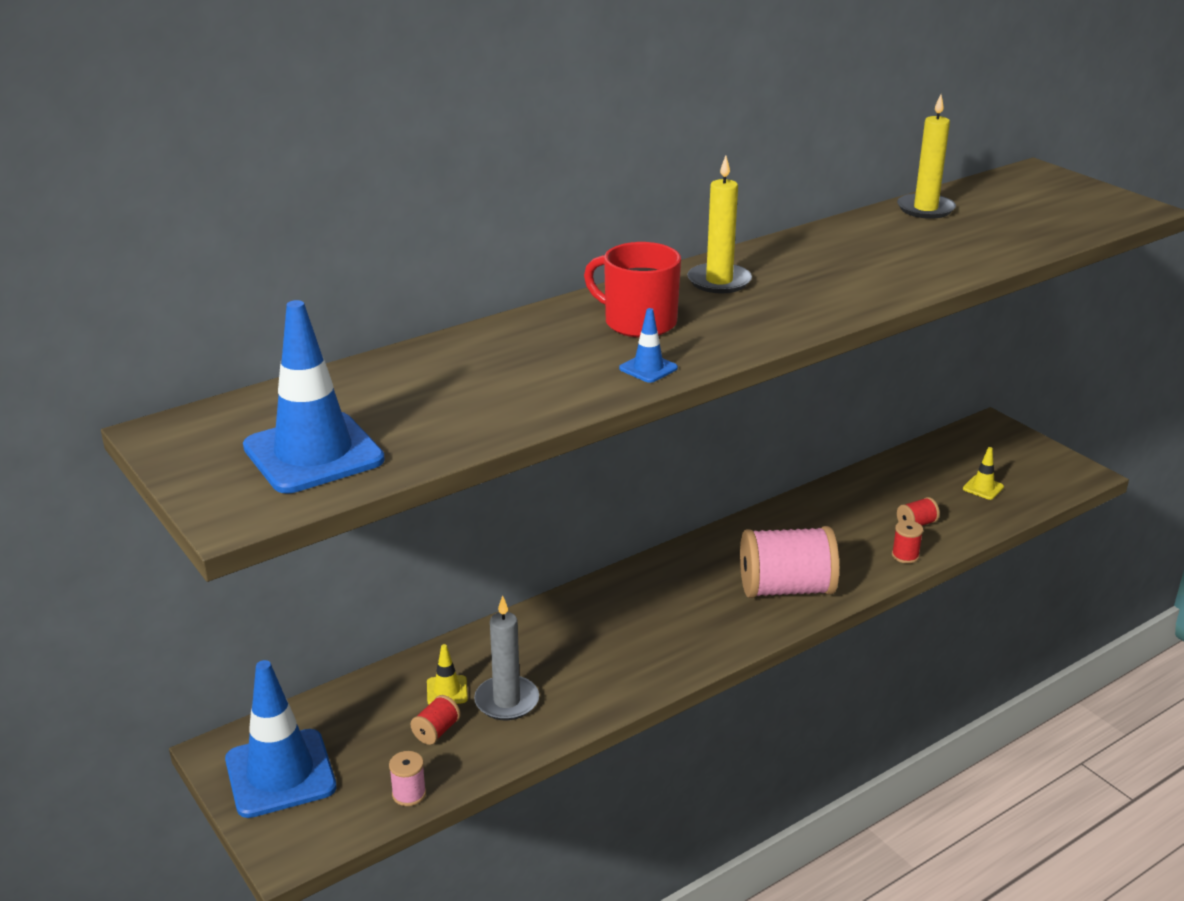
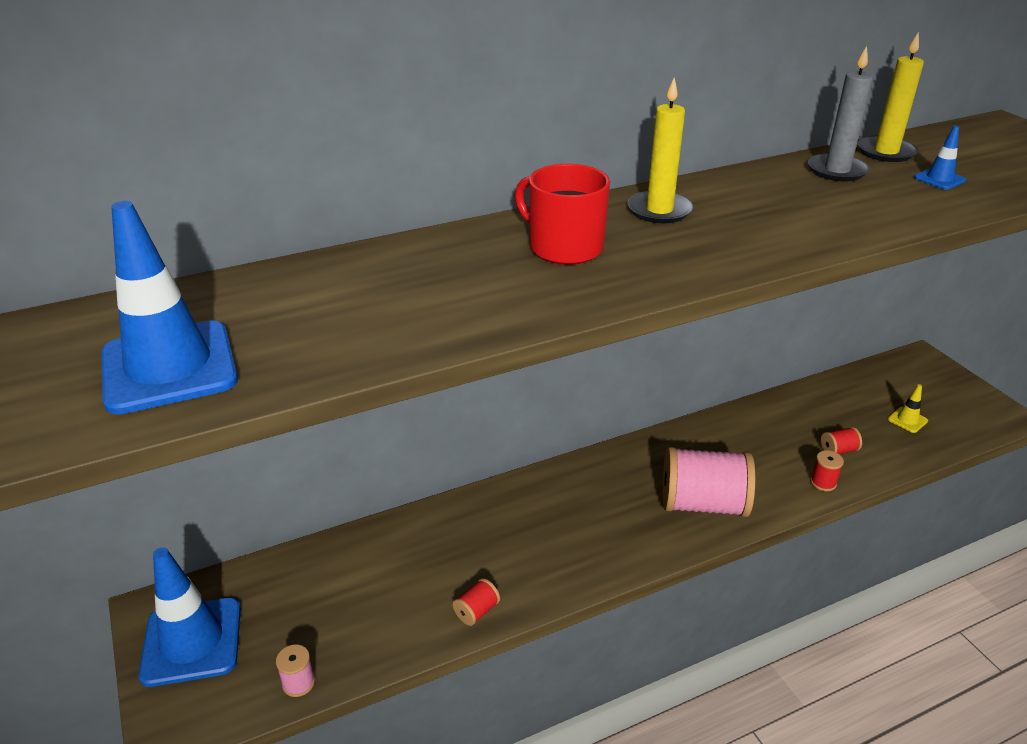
camera: 10 degrees right, 5 degrees up
red spool [411,695,461,745] -> red spool moved to [453,578,500,626]
yellow traffic cone [427,644,468,704] -> none
grey candle [474,596,539,720] -> grey candle moved to [808,46,873,181]
blue traffic cone [619,308,678,383] -> blue traffic cone moved to [914,126,966,190]

